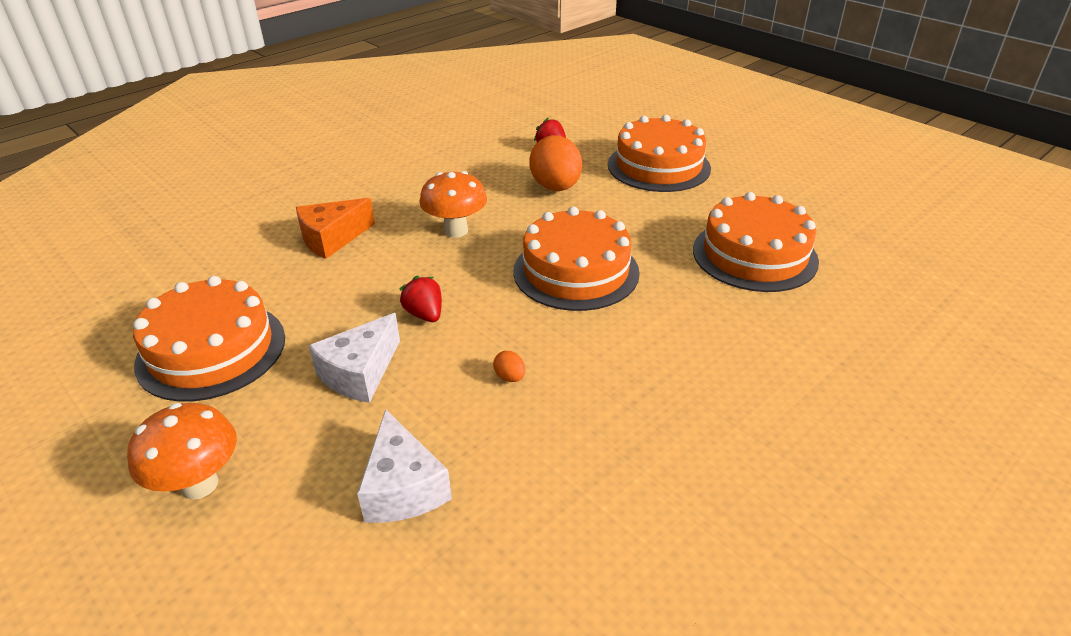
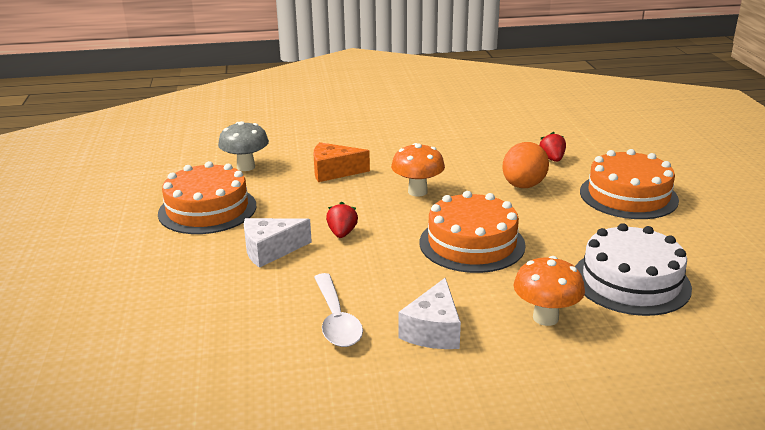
camera: 35 degrees right, 10 degrees down
orange mushroom [127,403,237,500] -> orange mushroom moved to [514,256,585,326]
white cheese [357,409,452,523] -> white cheese moved to [398,278,461,349]
orange egg [493,351,525,382] -> none
orange cake [693,192,819,292] -> white cake [575,223,692,316]
none -> grey mushroom [218,121,269,171]
none -> white spoon [314,273,363,347]

